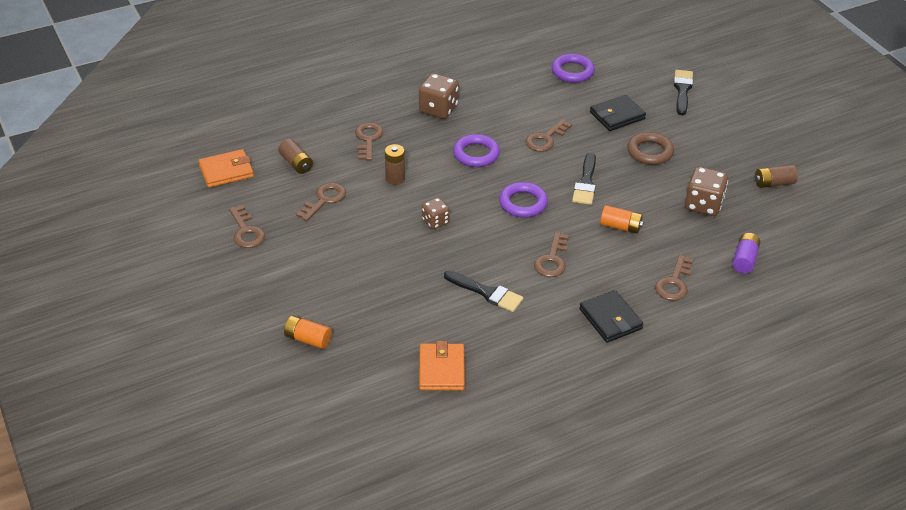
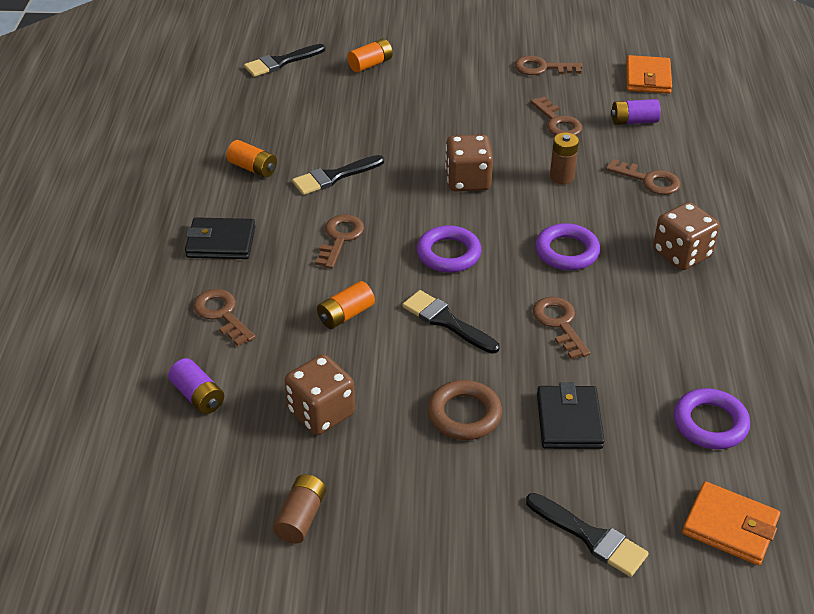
camera: 120 degrees right, 0 degrees up
brown battery [278,139,313,174] -> purple battery [611,99,661,125]
orange wallet [419,341,465,390] -> orange wallet moved to [682,481,780,565]
brown dice [422,197,450,229] -> brown dice [445,134,493,192], size x1.62
brown key [534,232,569,277] -> brown key turned 60 degrees clockwise [315,215,364,269]
none -> orange battery [226,140,277,178]
none -> black brush [244,44,326,77]

